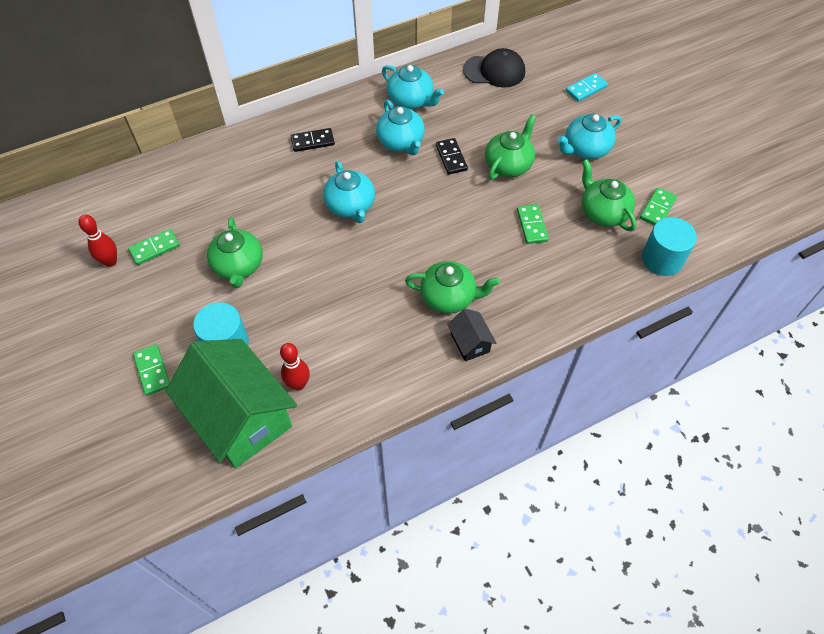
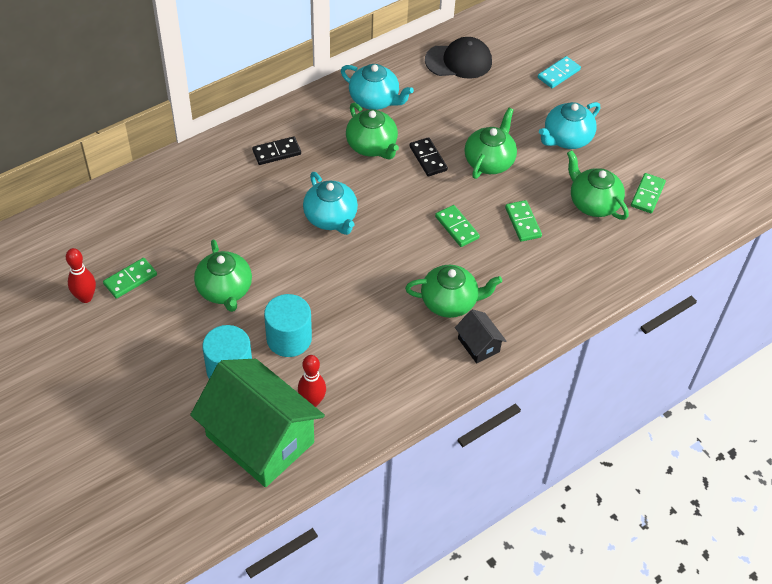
camera: 10 degrees left, 5 degrees down
green domino [133,345,170,396] -> green domino moved to [435,205,480,247]
turquoise teapot [376,100,425,155] -> green teapot [346,103,399,159]
turquoise cylinder [642,217,697,276] -> turquoise cylinder moved to [264,294,312,357]

